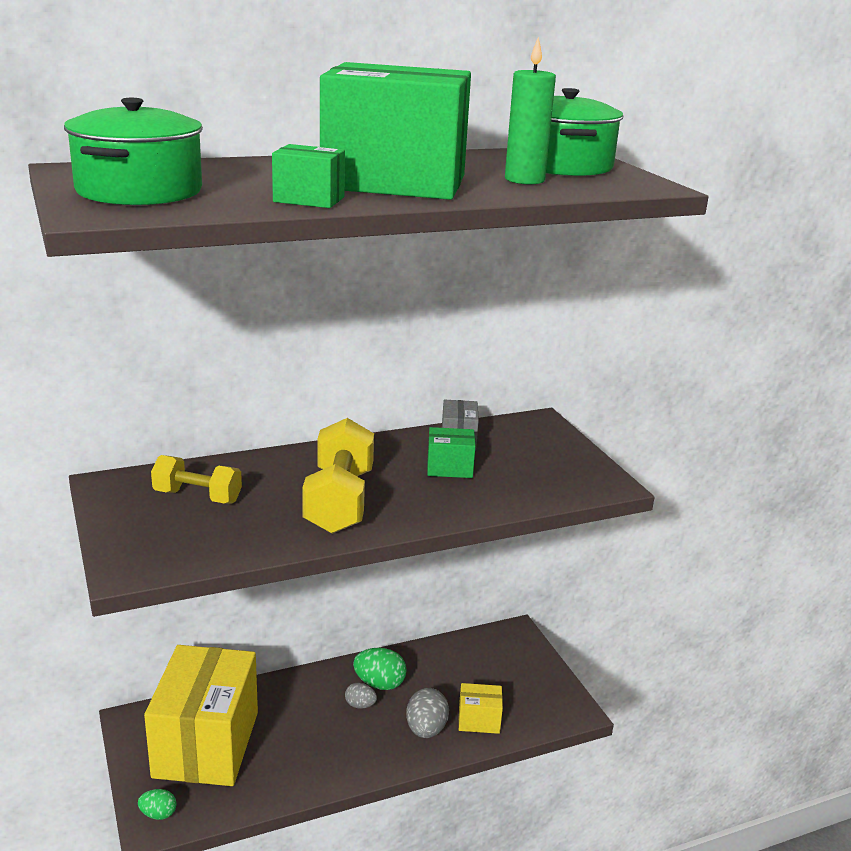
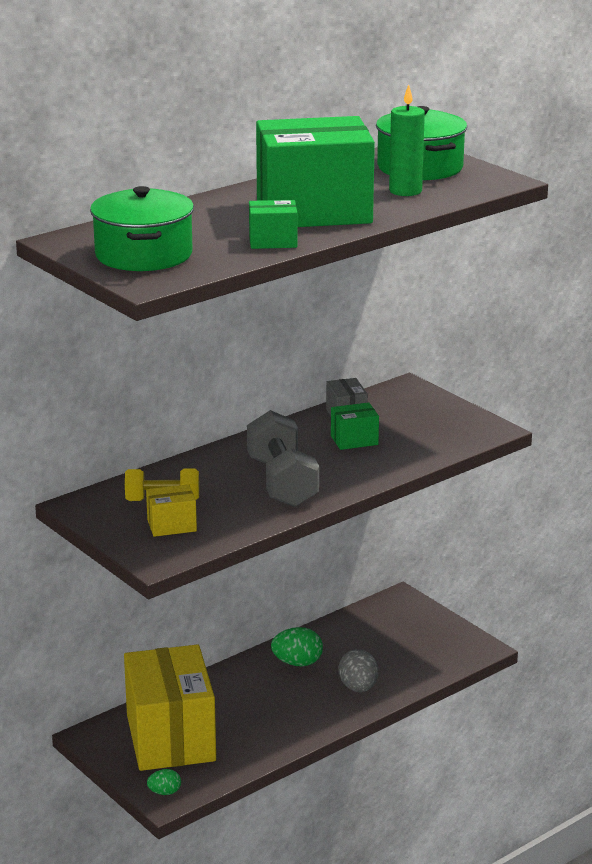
camera: 15 degrees left, 0 degrees up
yellow dumbbell [302,418,374,534] -> grey dumbbell [247,410,319,507]
grey egg [345,683,377,708] -> none
yellow box [459,683,503,734] -> yellow box moved to [146,484,197,537]

